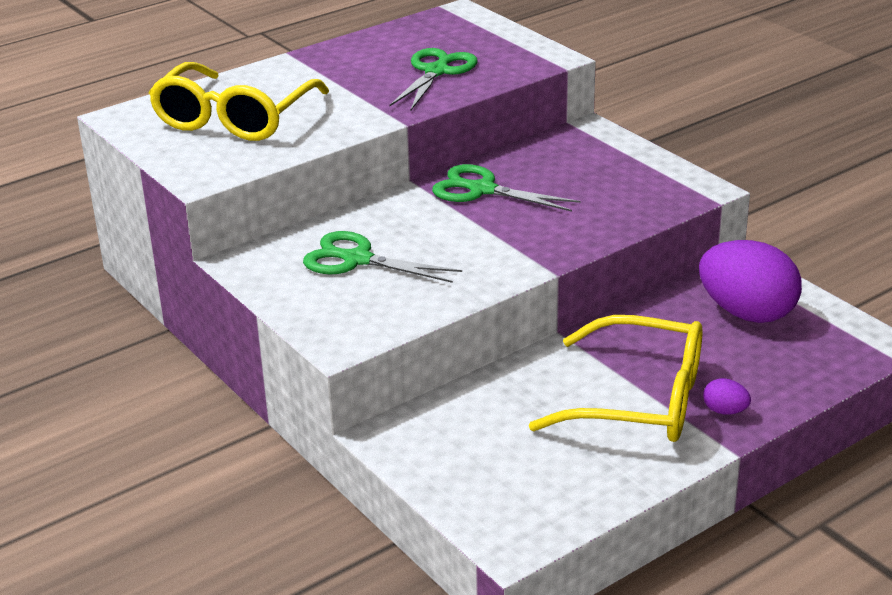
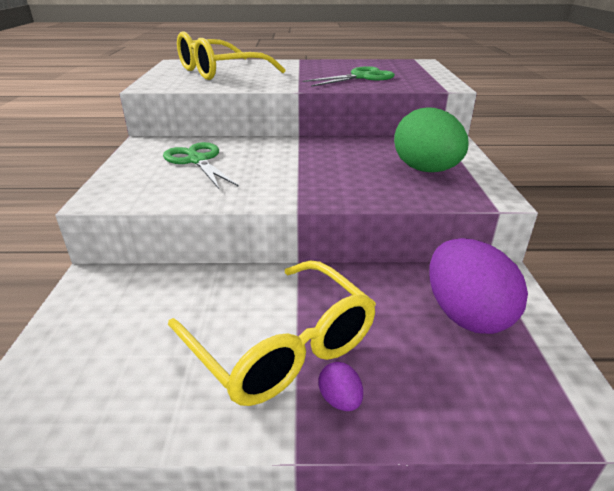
camera: 35 degrees right, 0 degrees up
green scissors [432,164,581,212] -> none
none -> green egg [394,107,469,172]

